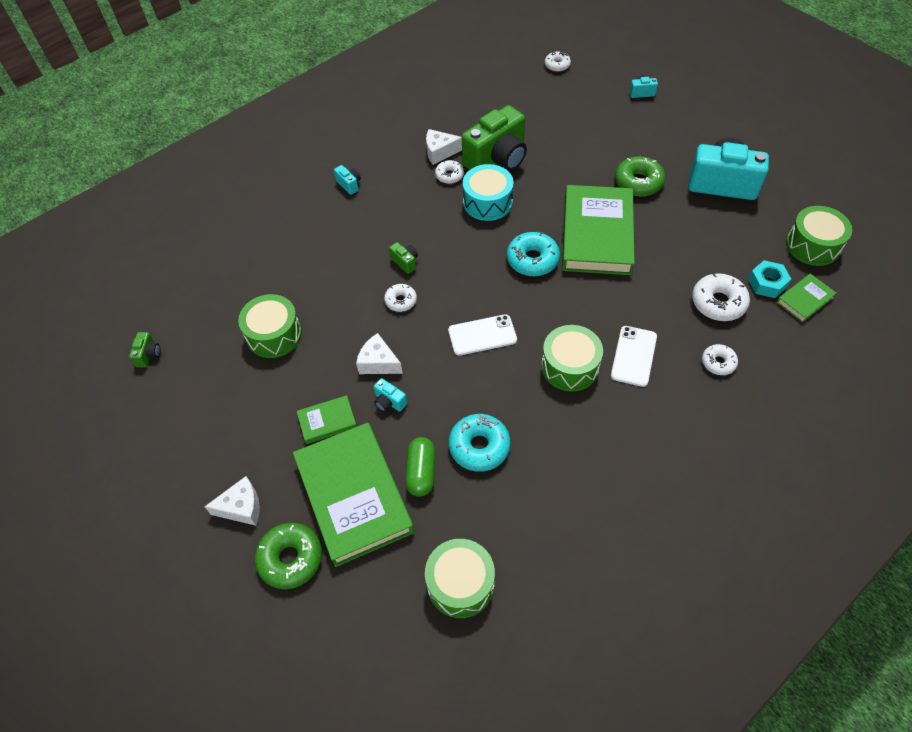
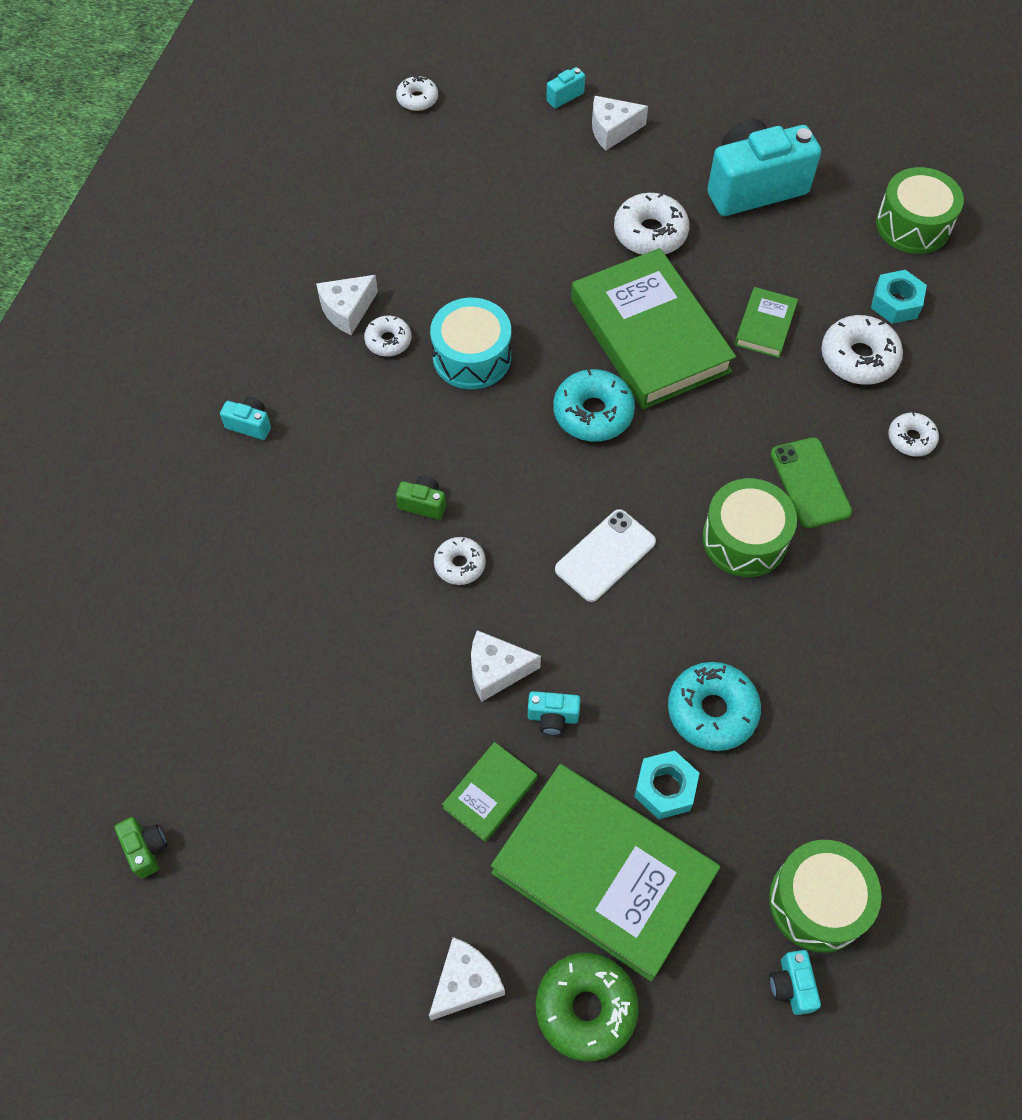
camera: 35 degrees left, 5 degrees up
green drum [238,294,302,358] -> none
green capsule [405,437,435,497] -> turquoise nut [634,750,699,819]
green camera [462,105,527,171] -> none
white phone [611,326,657,387] -> green phone [771,437,852,528]
green donut [615,156,665,196] -> white donut [614,193,689,255]
green book [776,274,836,323] -> green book moved to [735,287,798,358]
none -> white cheese [592,96,648,150]
none -> turquoise camera [769,950,821,1015]

